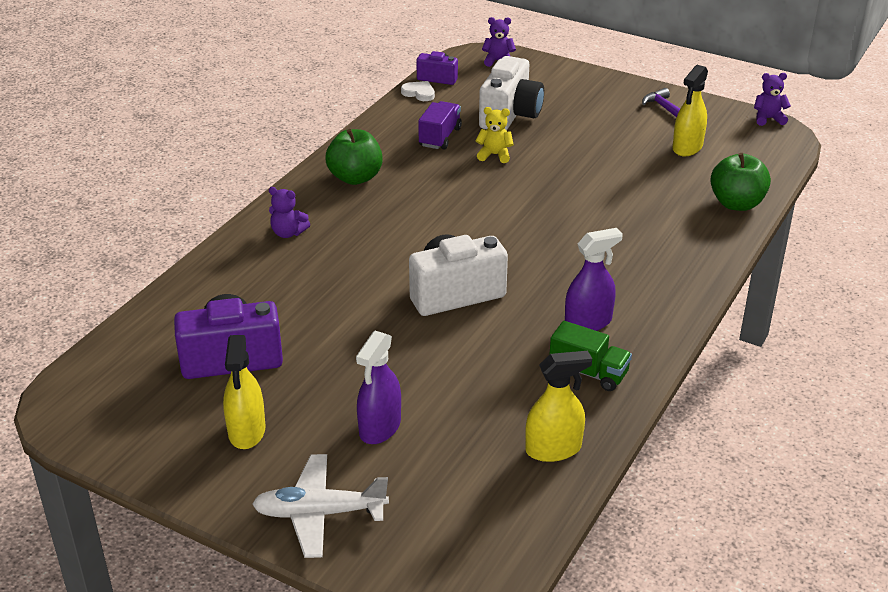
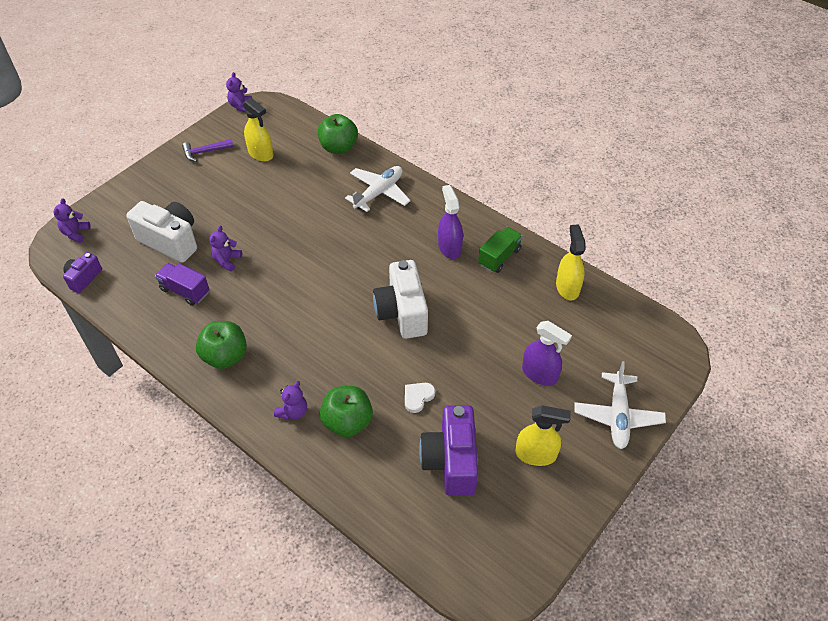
camera: 80 degrees left, 15 degrees up
white heart [401,81,435,101] -> white heart moved to [405,383,435,413]
yellow teddy bear [476,107,514,163] -> purple teddy bear [209,226,242,272]
none -> green apple [320,386,373,437]
none -> white plane [345,166,411,212]

